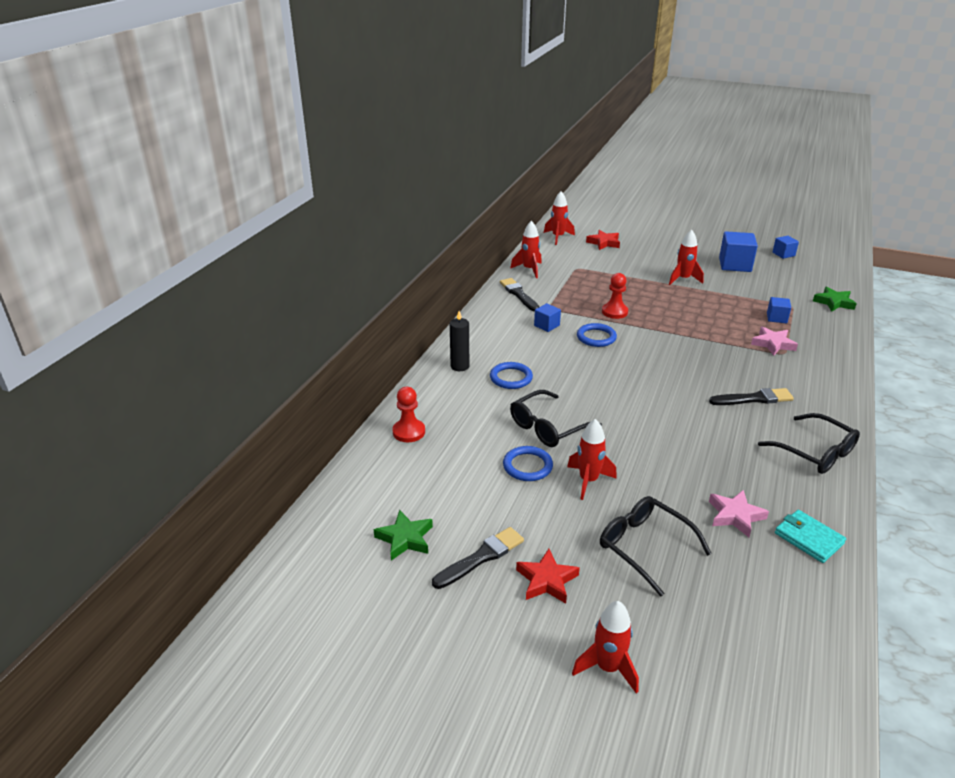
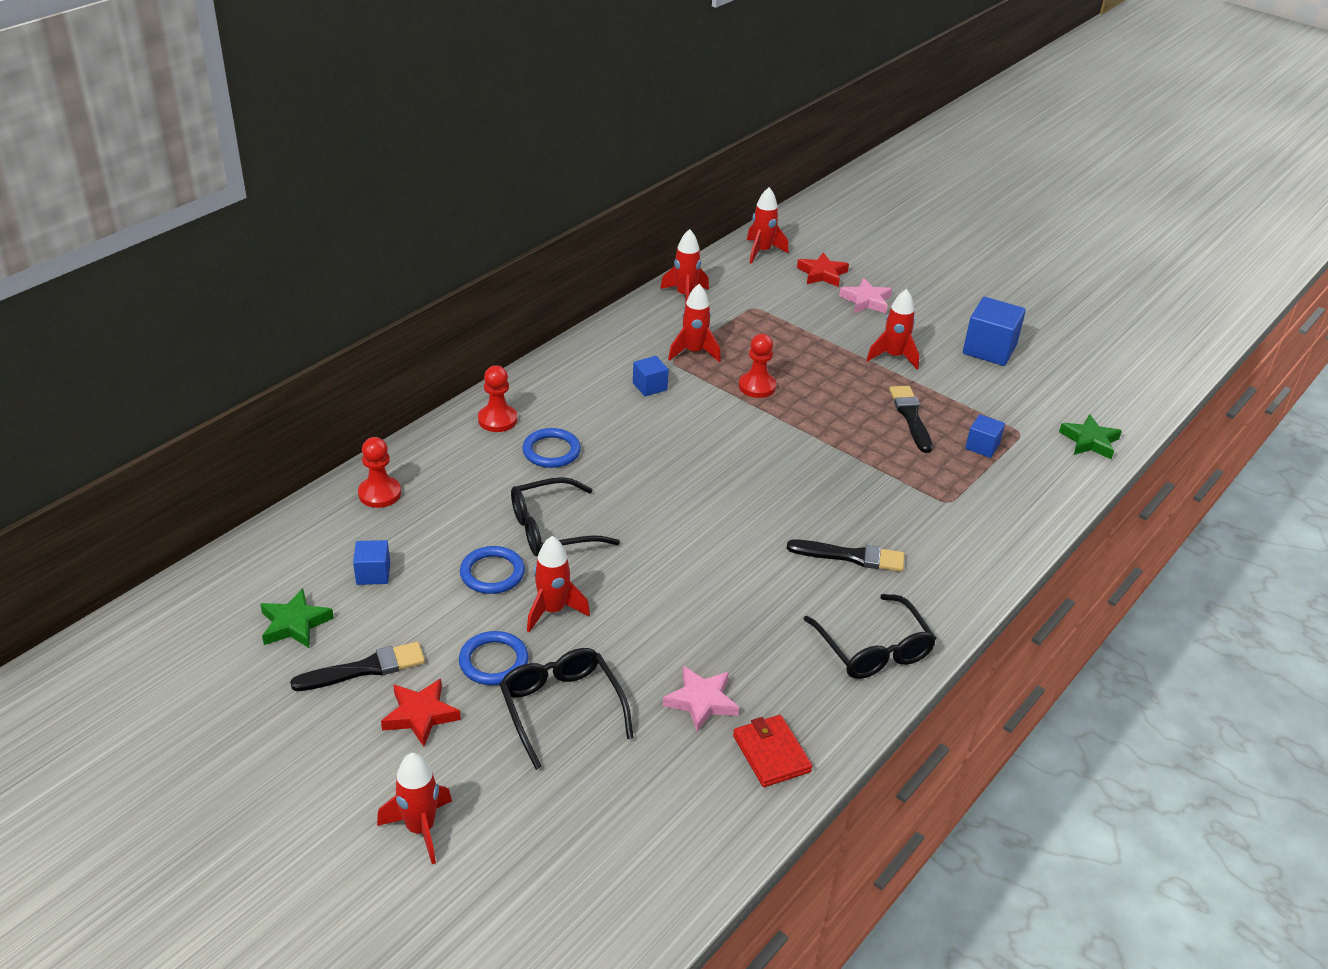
camera: 15 degrees right, 5 degrees up
black candle [450,311,469,371] -> red pawn [478,365,517,432]
black brush [500,278,539,312] -> black brush moved to [889,386,933,453]
blue ring [577,323,617,347] -> blue ring moved to [459,631,529,685]
pink star [751,326,798,356] -> pink star moved to [839,278,892,313]
blue cube [773,236,799,259] -> blue cube moved to [353,540,390,585]
turquoise wallet [775,510,846,563] -> red wallet [733,715,812,787]
none -> red rocket [668,284,721,363]

